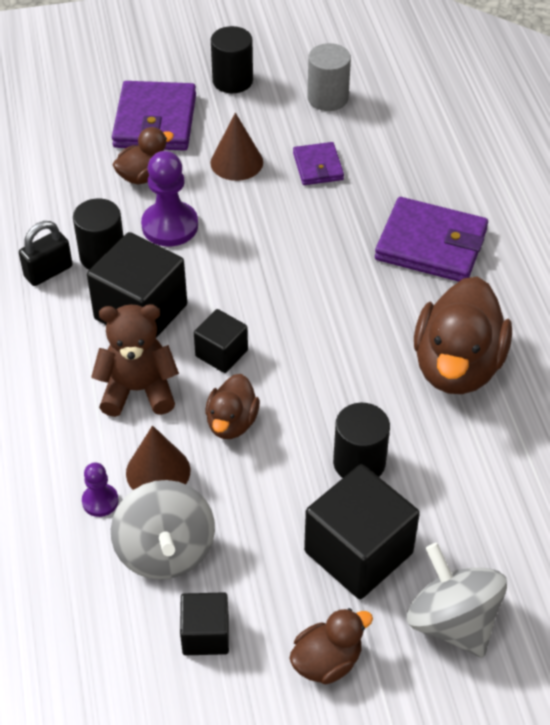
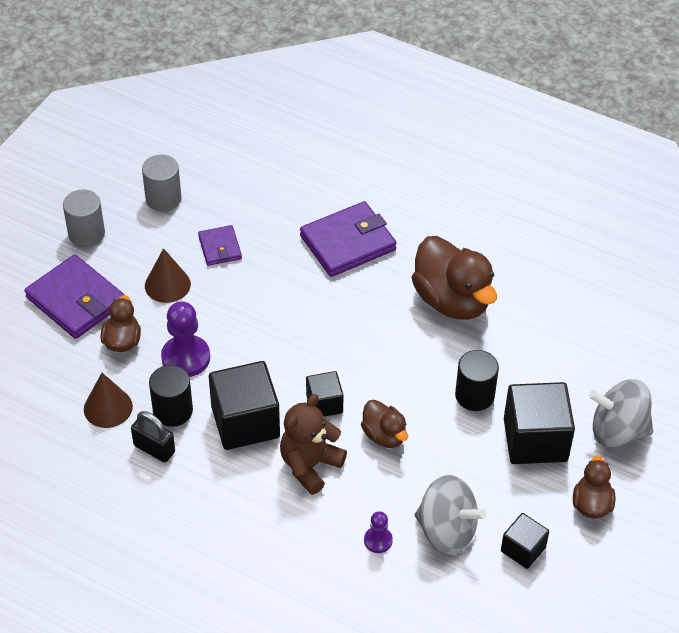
camera: 50 degrees left, 0 degrees up
black padlock [19,221,73,286] -> black padlock turned 60 degrees counterclockwise [131,411,175,462]
brown cone [126,426,190,490] -> brown cone moved to [84,373,133,428]
black cylinder [211,26,253,93] -> grey cylinder [63,189,105,247]
purple wallet [293,142,344,185] -> purple wallet turned 45 degrees clockwise [198,225,242,266]

